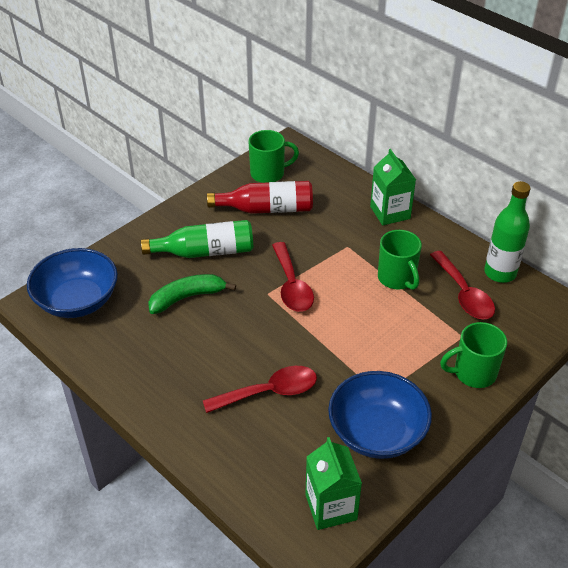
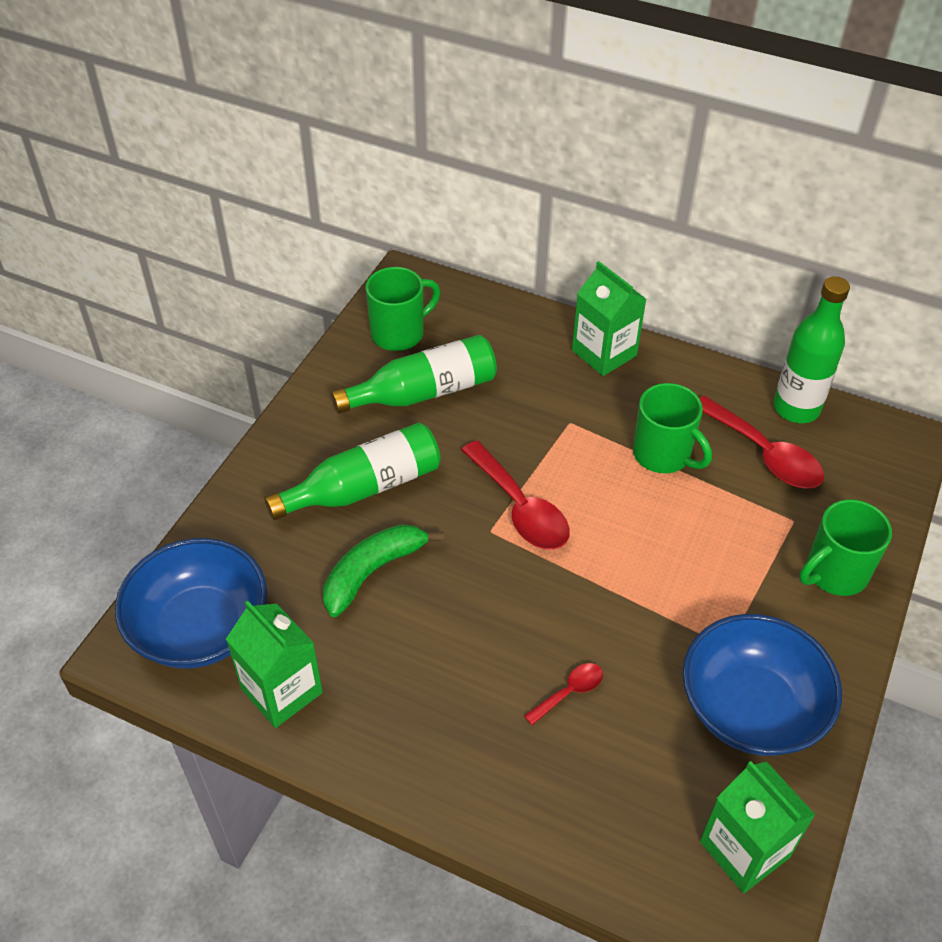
camera: 20 degrees left, 5 degrees up
red spoon [203,366,317,413] -> red spoon [524,663,603,725], size x0.52
red bottle [207,181,313,214] -> green bottle [331,335,497,414]
none -> green carton [226,600,323,728]

